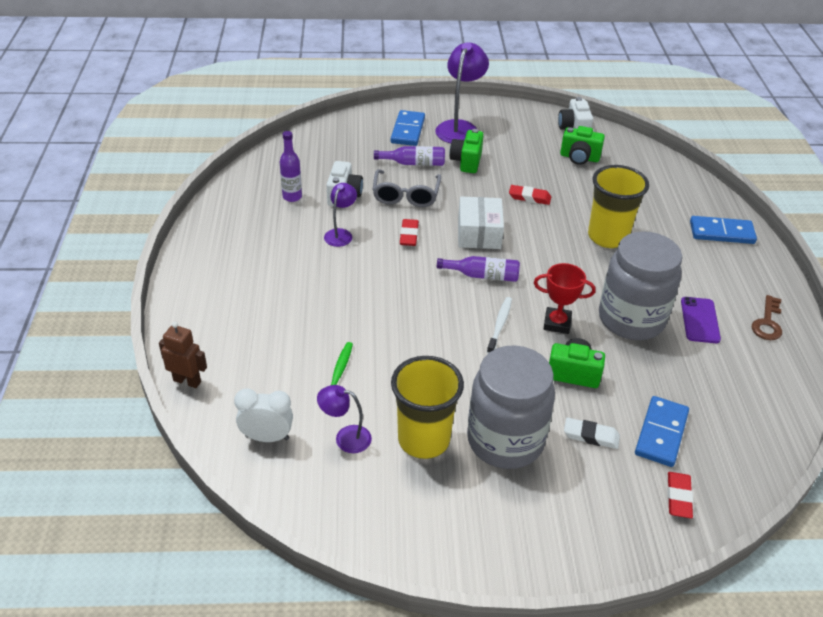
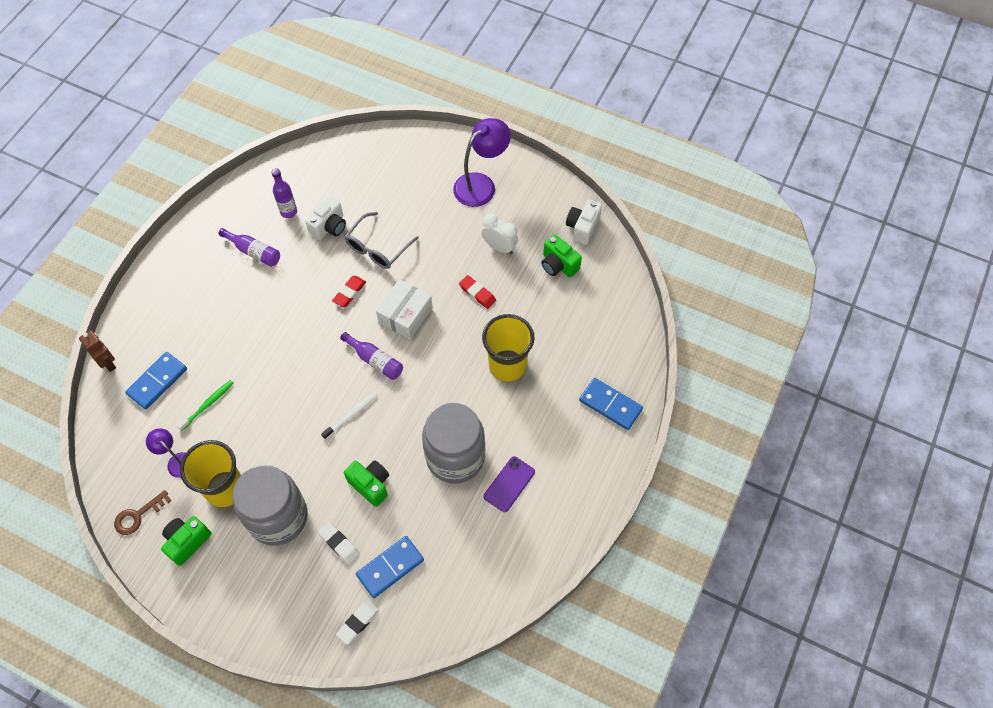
camera: 30 degrees right, 20 degrees up
white clock [234,388,293,442] -> white clock moved to [481,213,518,254]
purple lamp [324,183,357,247] -> none
purple bottle [374,146,445,166] -> purple bottle moved to [218,228,280,267]
blue domino [391,110,425,146] -> blue domino moved to [125,352,187,409]
green camera [450,129,484,173] -> green camera moved to [161,516,211,566]
red trophy [534,263,596,334] -> none
red eraser [667,472,693,518] -> white eraser [336,601,379,645]
brown key [752,295,782,340] -> brown key moved to [114,490,172,535]

